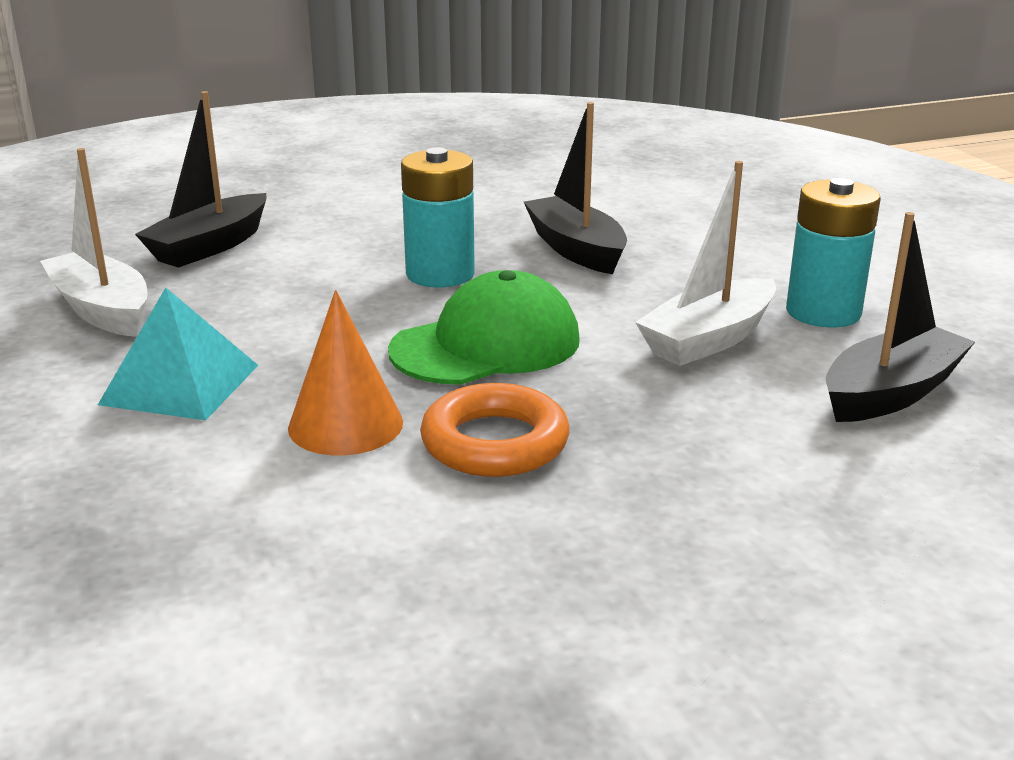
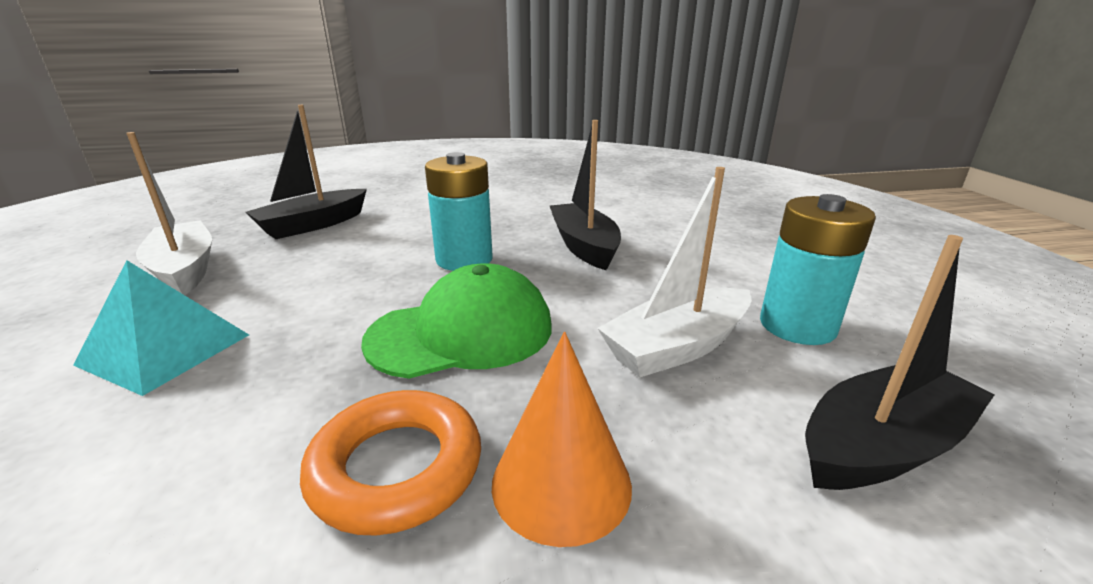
camera: 10 degrees right, 0 degrees up
orange cone [288,290,403,455] -> orange cone moved to [492,332,632,547]

